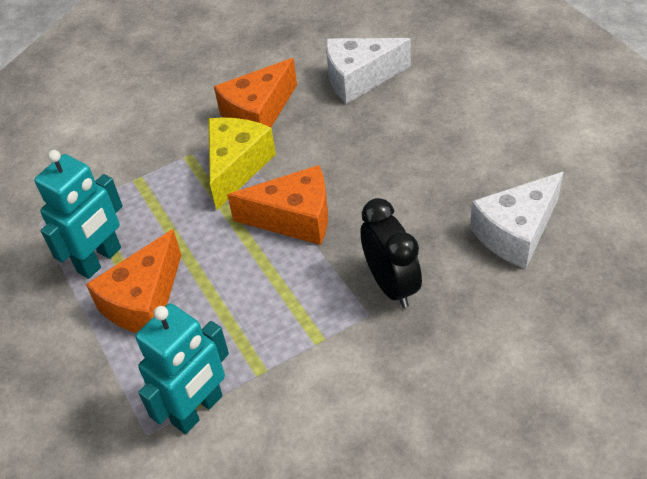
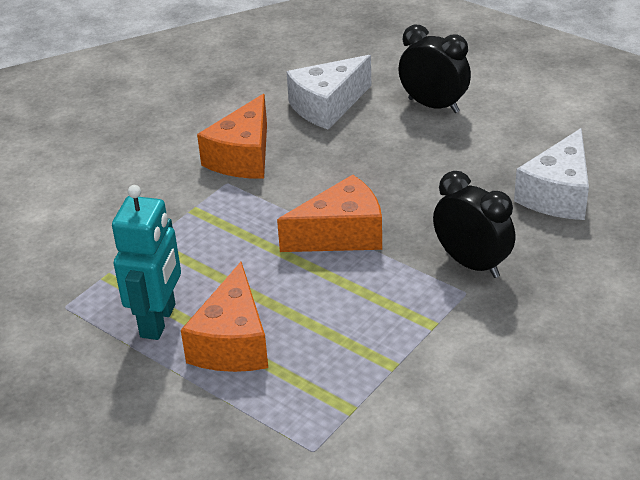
camera: 25 degrees left, 10 degrees down
turquoise robot [135,303,229,434] -> none
yellow cheese [208,117,276,210] -> none
none -> black clock [398,24,471,113]

